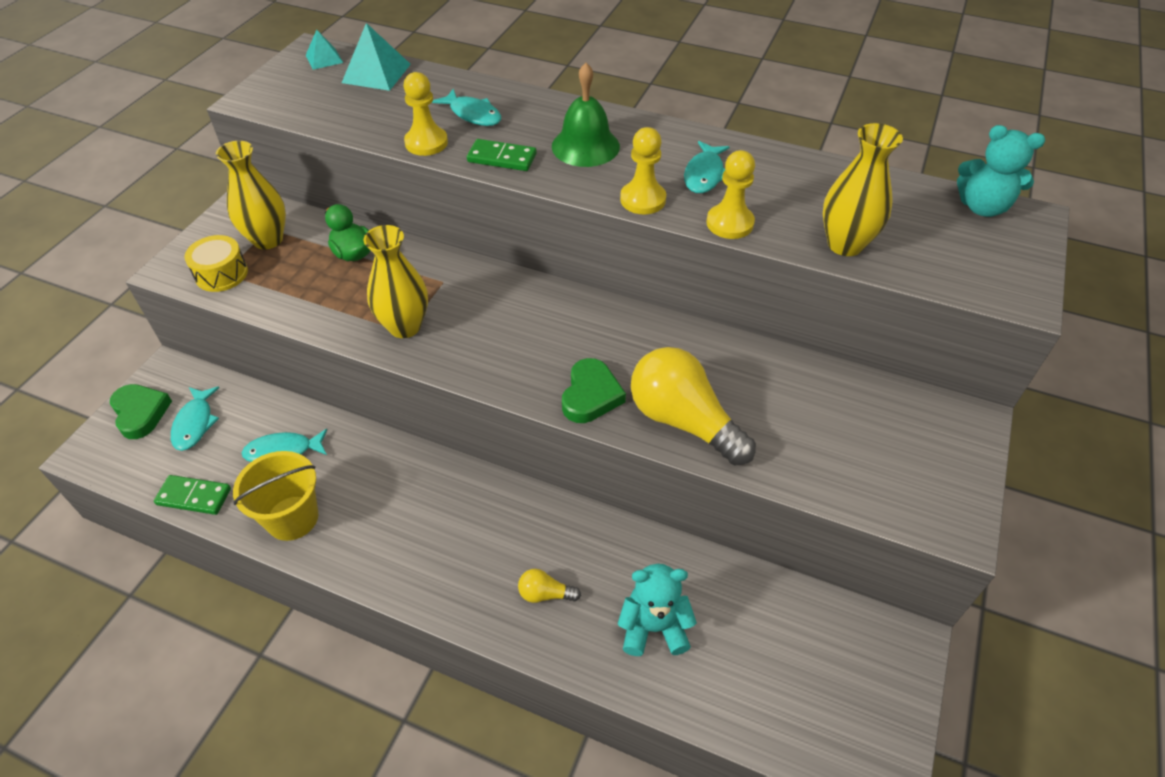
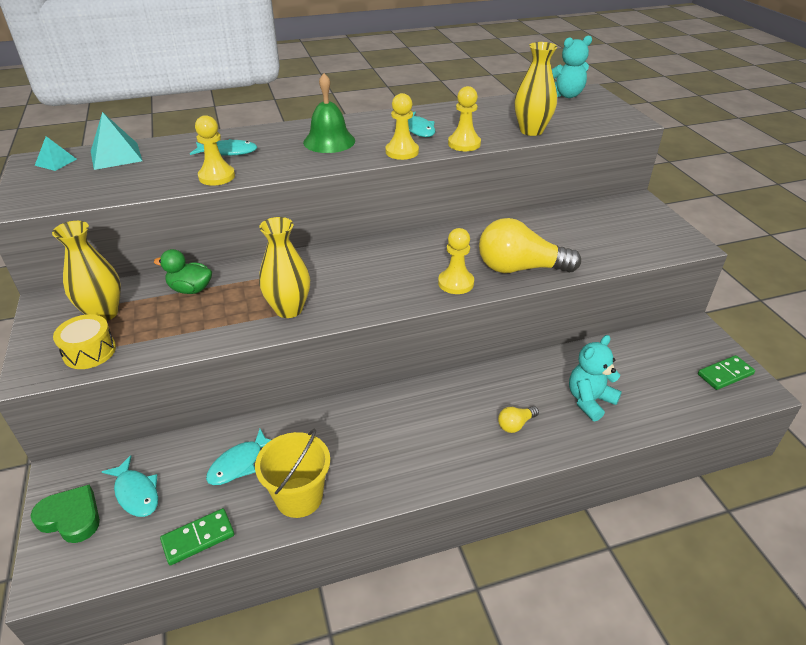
camera: 40 degrees left, 10 degrees down
green domino [467,139,537,171] -> green domino moved to [698,355,755,390]
green heart [562,358,626,423] -> yellow pawn [438,228,474,294]

